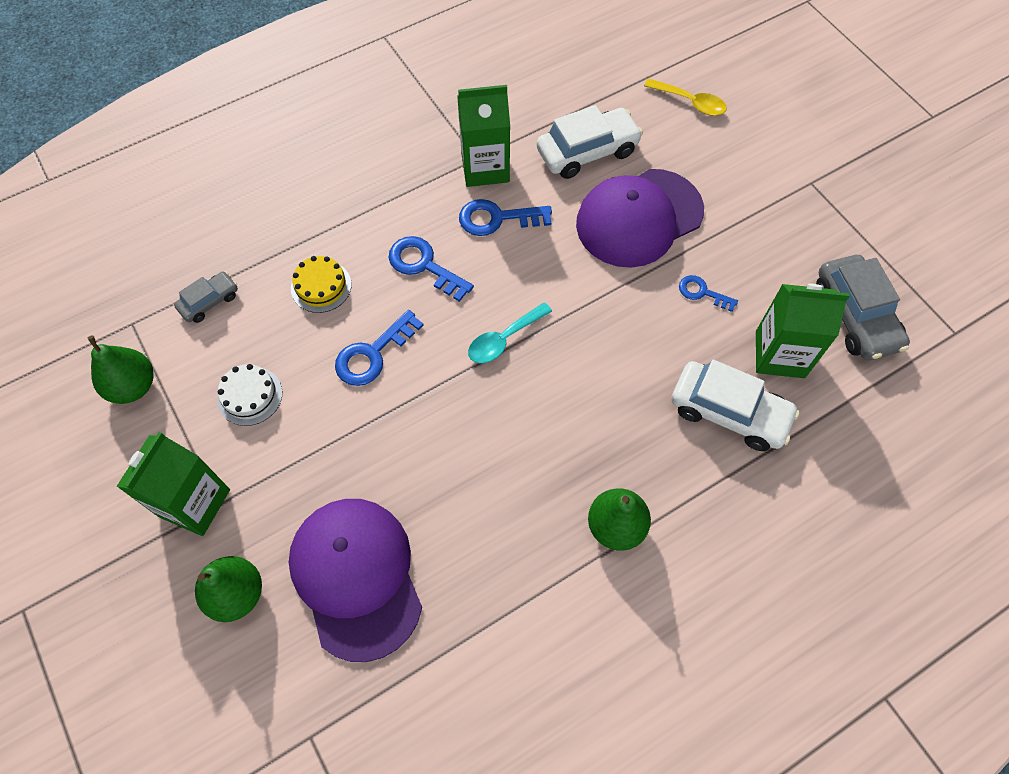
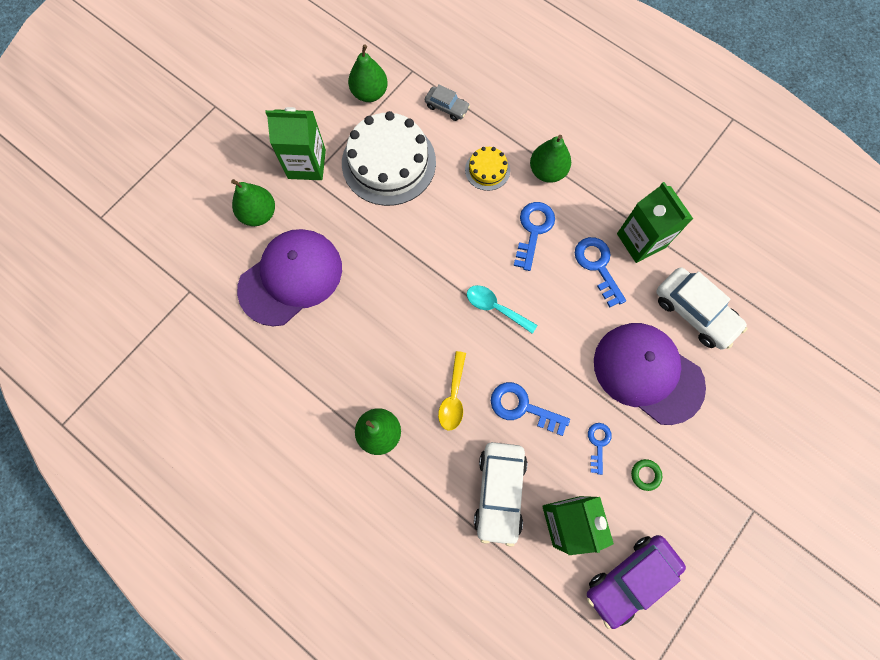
camera: 70 degrees right, 10 degrees up
white cake [217,364,282,426] -> white cake [342,111,436,206], size x2.09
blue key [335,310,424,386] -> blue key moved to [491,382,570,436]
yellow spoon [644,78,727,116] -> yellow spoon moved to [438,351,466,430]
grey car [816,255,910,360] -> purple car [587,535,686,629]
none -> green pear [530,135,571,183]
none -> green ring [631,459,662,491]

